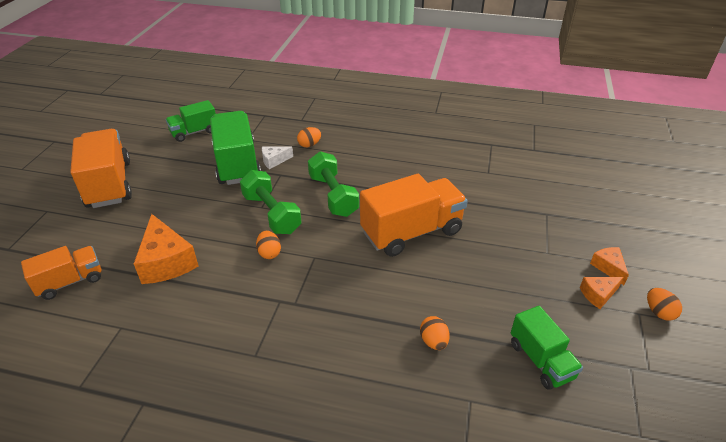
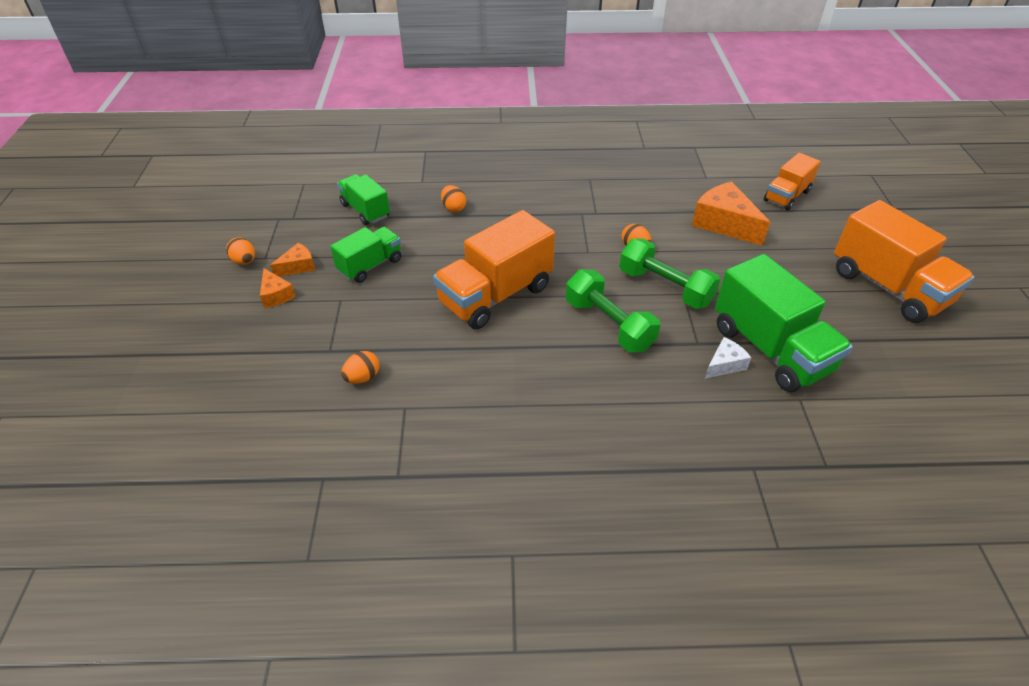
camera: 165 degrees right, 5 degrees up
green truck [166,100,216,142] -> green truck moved to [330,227,401,283]
orange egg [297,127,321,147] -> orange egg moved to [341,351,380,384]

